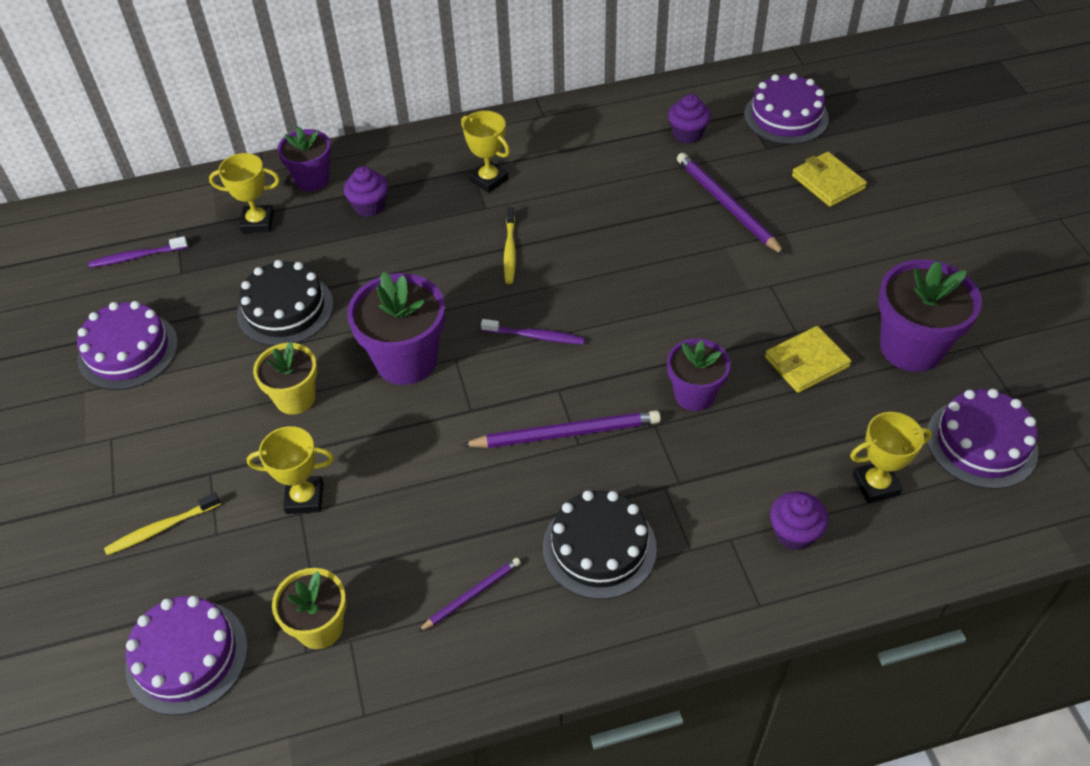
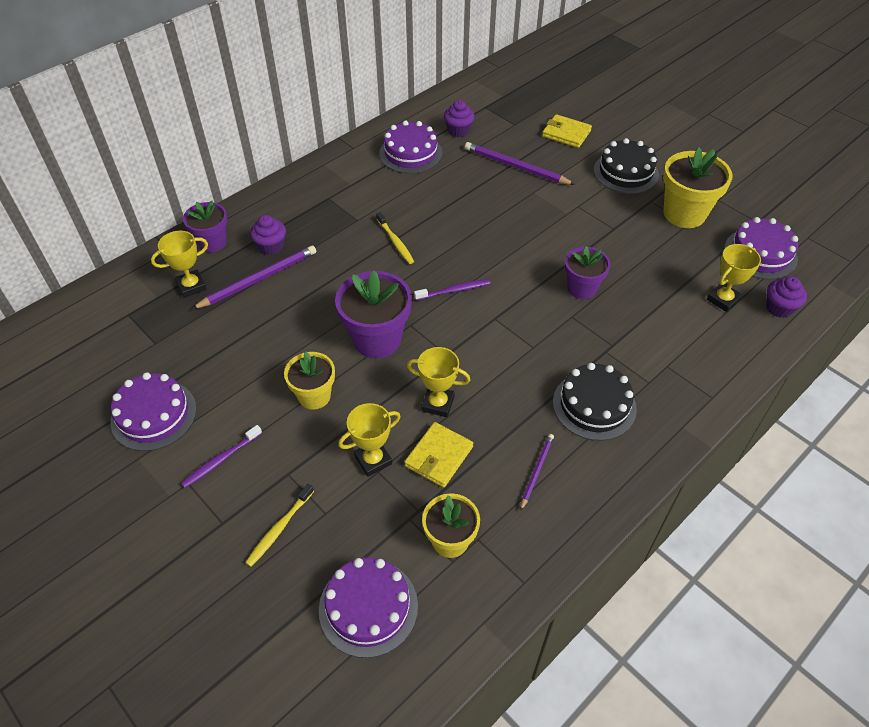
camera: 30 degrees left, 0 degrees up
purple toothbrush [88,236,188,268] -> purple toothbrush moved to [181,425,262,488]
black cake [237,260,333,346] -> black cake moved to [594,138,659,194]
yellow trophy [461,111,510,193] -> yellow trophy moved to [407,347,470,417]
purple pencil [462,410,661,448] -> purple pencil moved to [192,245,316,309]
purple cake [744,73,829,144] -> purple cake moved to [379,120,442,174]
yellow wallet [765,326,851,393] -> yellow wallet moved to [404,422,473,488]
purple cupcake [770,491,828,550] -> purple cupcake moved to [766,277,807,318]
purple flower pot [878,259,982,372] -> yellow flower pot [663,147,733,228]

